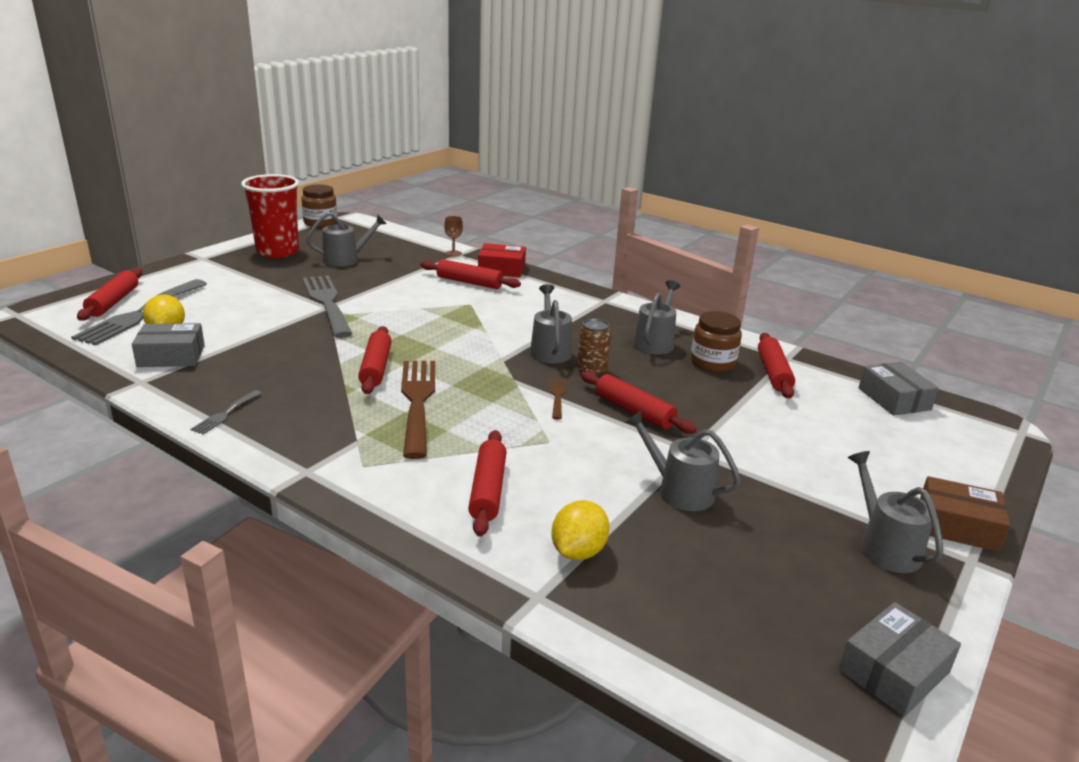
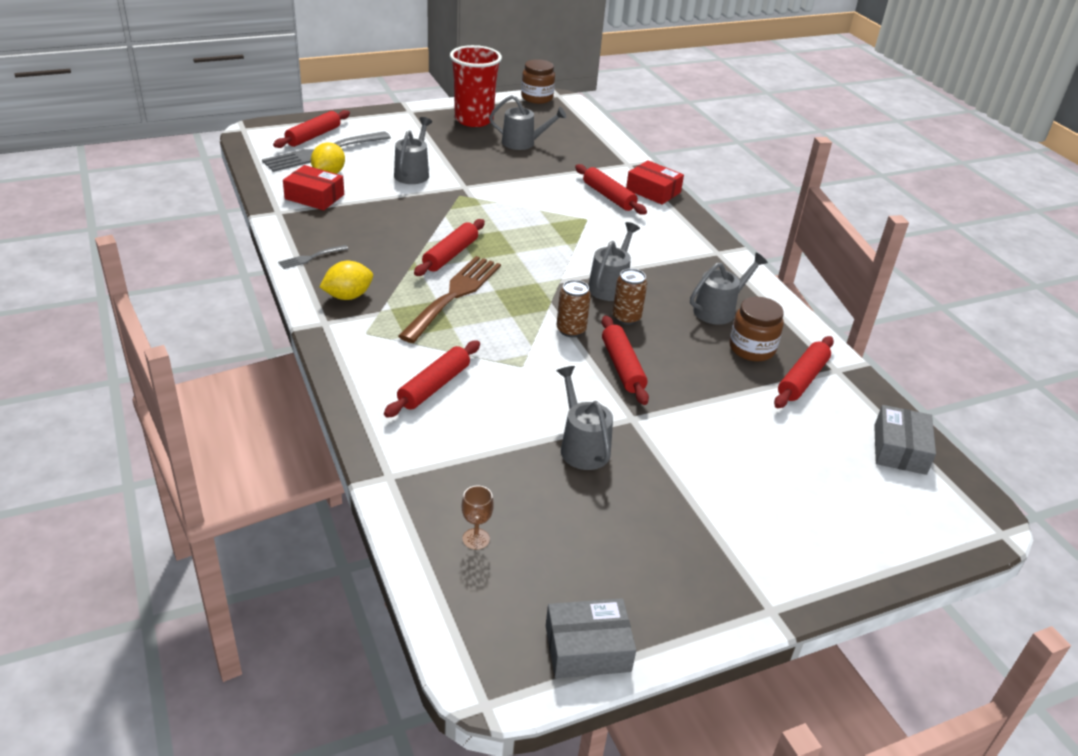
camera: 30 degrees right, 10 degrees up
grey box [132,323,205,367] -> red box [283,165,344,210]
grey fork [302,275,352,338] -> none
brown goblet [444,216,463,257] -> brown goblet moved to [462,486,494,550]
brown fork [551,377,566,420] -> brown can [557,280,591,337]
yellow lemon [551,500,610,560] -> yellow lemon moved to [319,261,373,300]
grey watering can [848,451,943,573] -> grey watering can moved to [394,117,432,184]
brown box [920,476,1010,552] -> none

